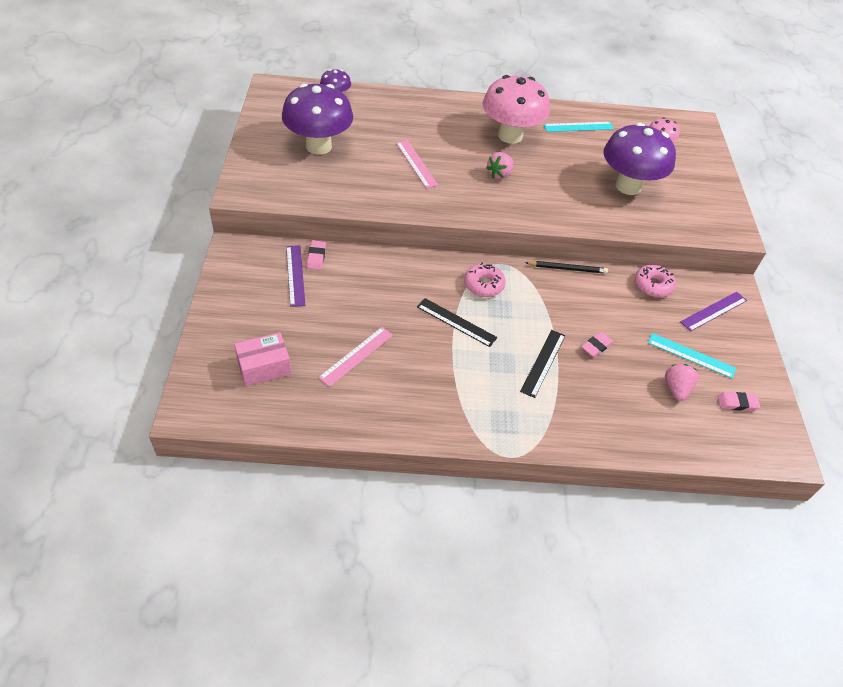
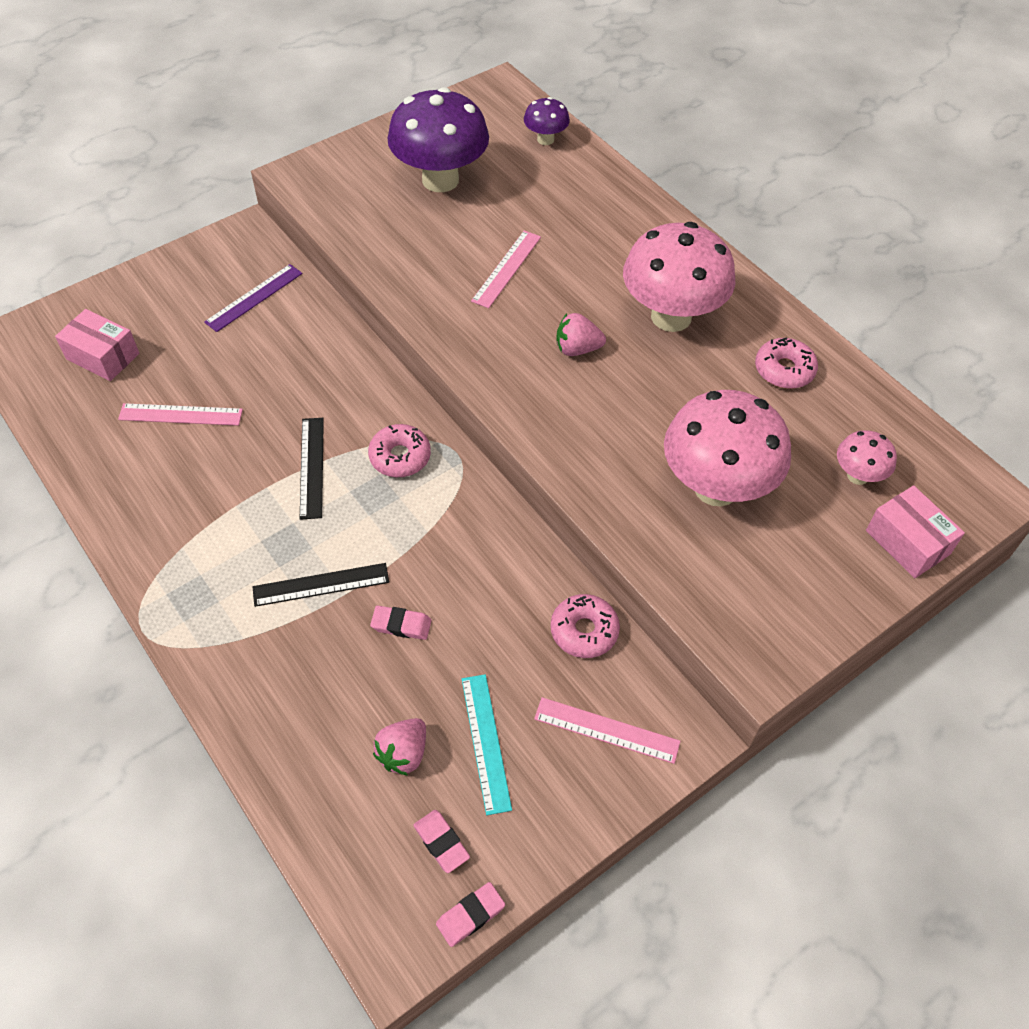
camera: 55 degrees right, 5 degrees up
pink eraser [307,241,326,270] -> pink eraser moved to [436,882,505,947]
black pencil [525,261,608,274] -> none
turquoise ruler [544,122,614,132] -> pink donut [755,338,818,389]
purple mushroom [603,123,676,195] -> pink mushroom [664,390,791,506]
pink strawberry [665,364,699,401] -> pink strawberry turned 150 degrees clockwise [373,718,426,775]
purple ruler [680,292,747,331] -> pink ruler [534,697,680,764]
none -> pink box [866,485,965,578]

